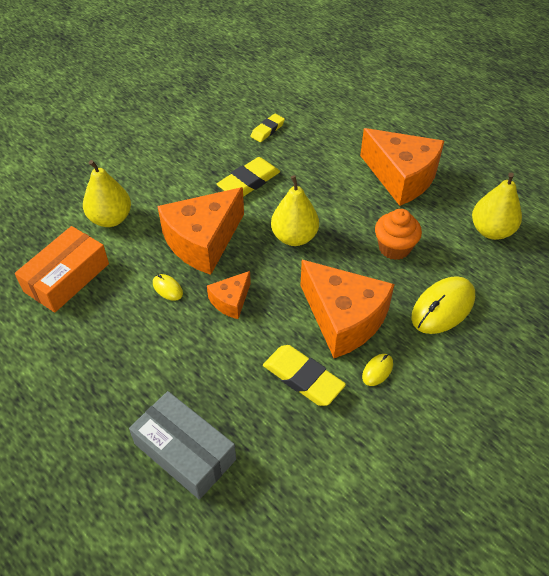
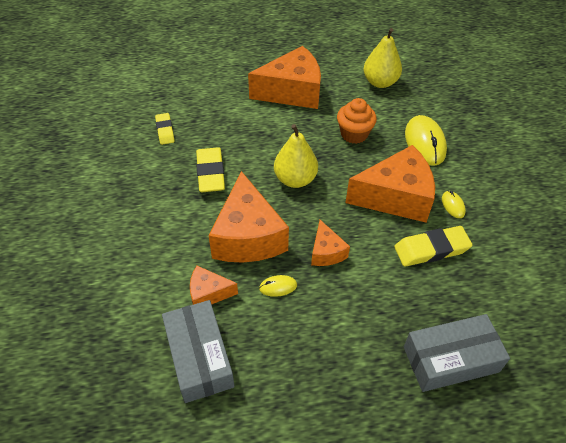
camera: 55 degrees left, 0 degrees up
orange box [15,226,109,312] -> grey box [162,300,235,403]
yellow pear [83,160,131,227] -> none
none -> orange cheese [190,266,238,305]

